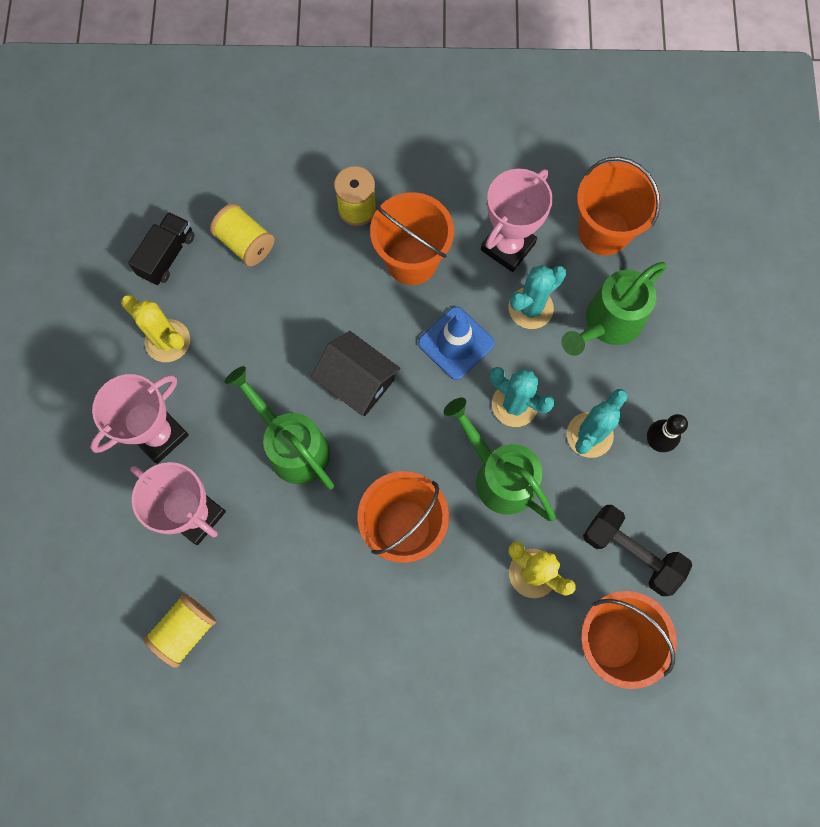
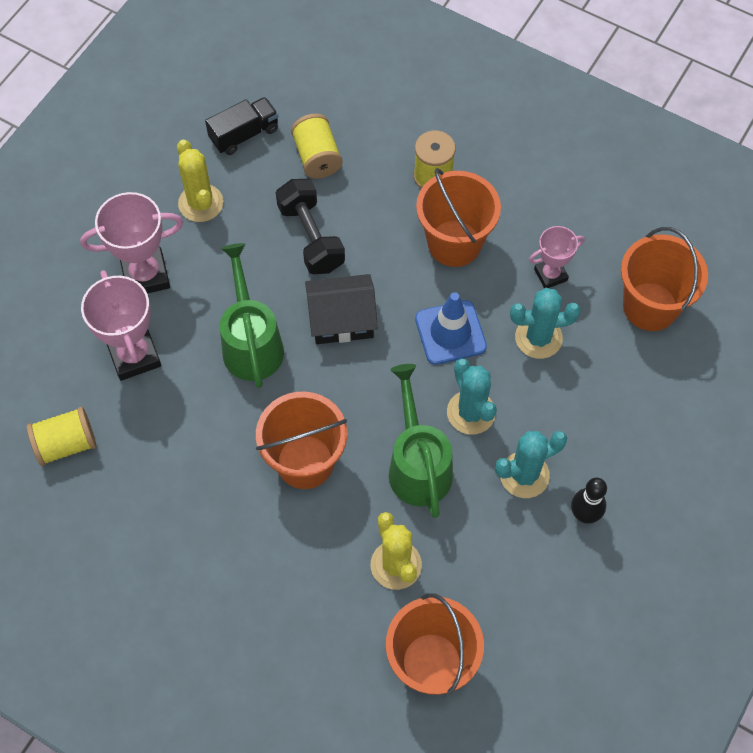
camera: 30 degrees right, 10 degrees down
black house [311,331,400,416] -> black house turned 75 degrees counterclockwise [305,274,378,344]
pink trophy [481,169,553,272] -> pink trophy [529,226,585,288], size x0.61
green watering can [561,262,666,356] -> none
black dumbbell [583,505,692,596] -> black dumbbell moved to [276,179,345,274]

